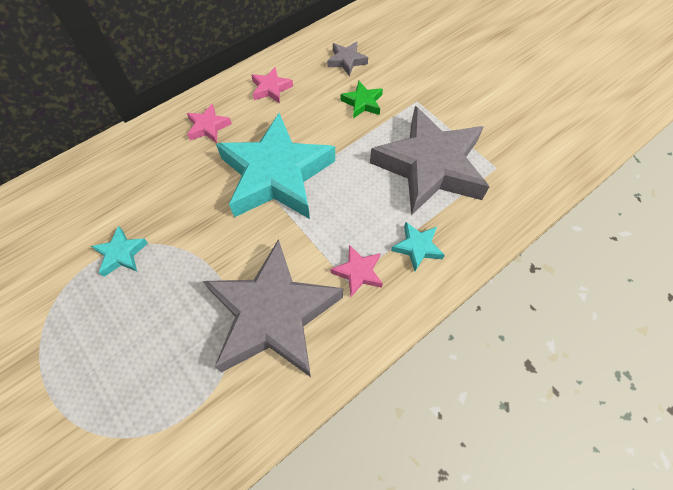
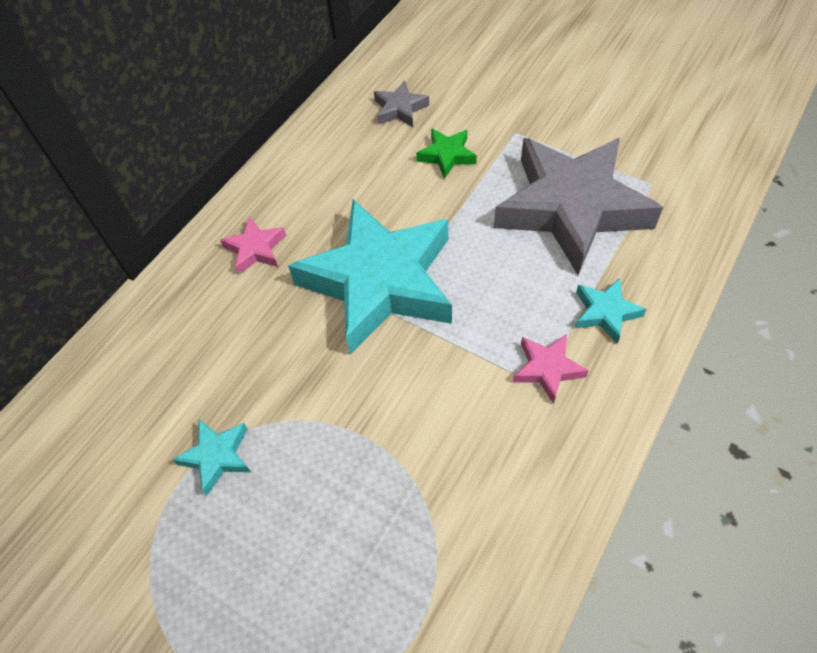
camera: 15 degrees left, 5 degrees down
grey star [203,239,343,377] -> none
pink star [251,67,293,104] -> none

